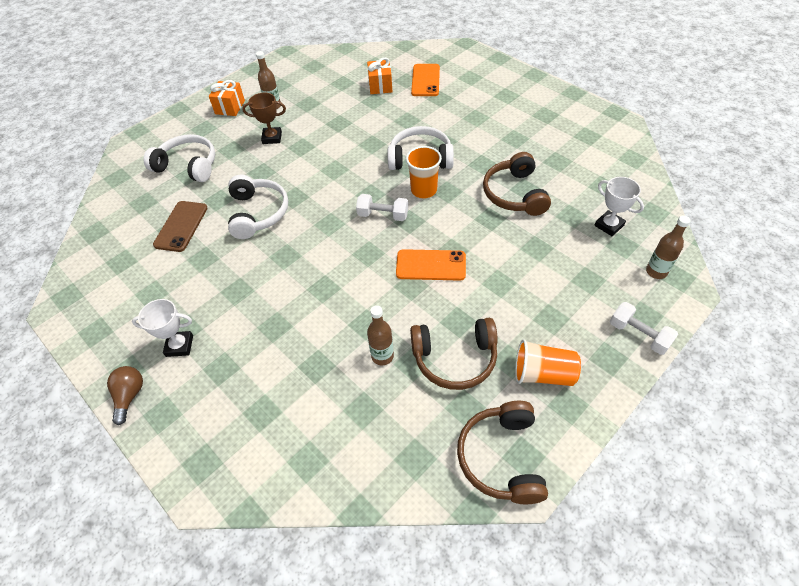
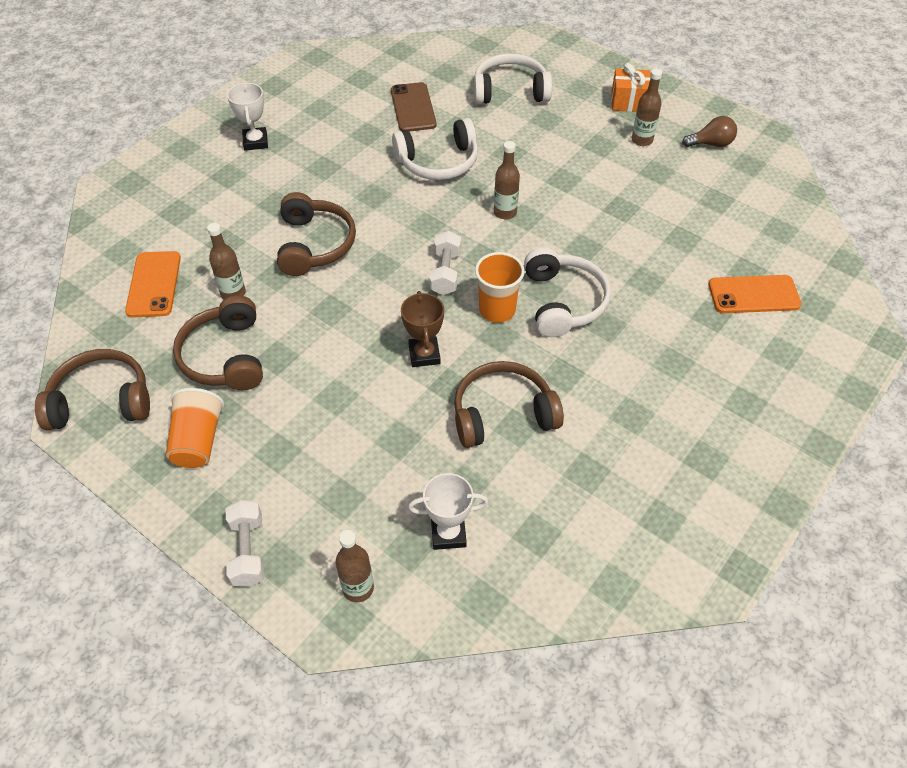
camera: 80 degrees right, 0 degrees up
brown light bulb [107,366,143,425] -> brown light bulb moved to [682,116,737,147]
white headphones [143,134,215,182] -> white headphones turned 105 degrees counterclockwise [474,53,552,104]
brown phone [153,201,207,252] -> brown phone turned 75 degrees clockwise [391,82,437,132]
brown trophy [242,93,286,144] -> brown trophy moved to [401,291,444,367]
orange gift [367,57,392,94] -> none
orange phone [396,249,466,281] -> orange phone moved to [125,251,181,318]
white trophy [594,177,644,236] -> white trophy turned 45 degrees clockwise [408,473,488,550]
white dumbbell [610,302,678,355] -> white dumbbell turned 45 degrees counterclockwise [226,500,264,587]
none -> brown headphones [277,192,356,276]
none -> brown bottle [494,141,520,219]

